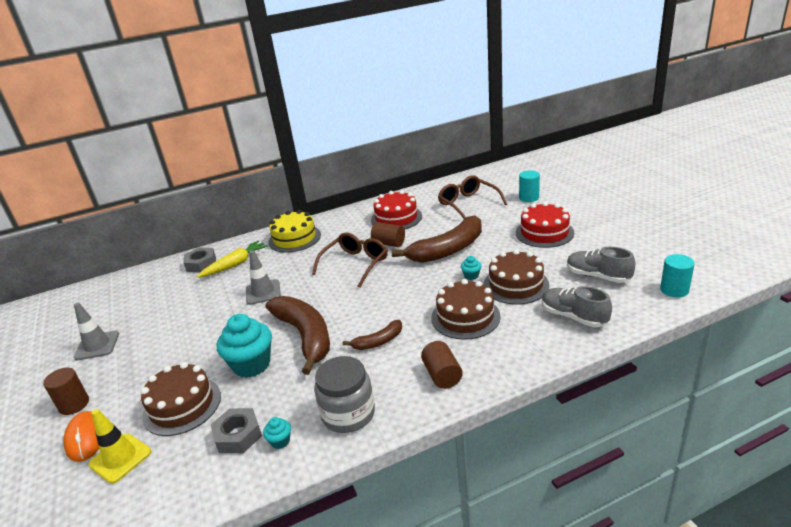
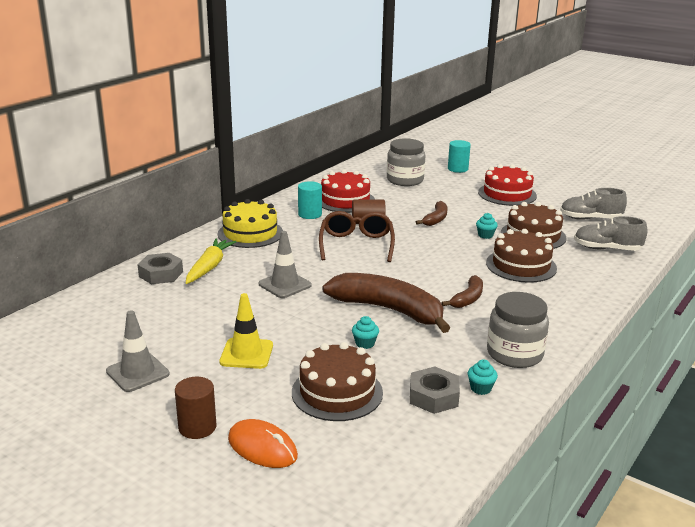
camera: 35 degrees left, 5 degrees down
yellow traffic cone [88,409,151,484] -> yellow traffic cone moved to [219,293,273,369]
turquoise cupcake [217,314,272,378] -> turquoise cupcake [352,316,379,349], size x0.44
brown banana [392,216,482,263] -> brown banana [416,201,448,226], size x0.50
brown cylinder [421,341,463,389] -> none
brown glasses [438,175,507,219] -> grey jar [387,138,425,186]
turquoise cylinder [660,254,695,298] -> turquoise cylinder moved to [298,181,322,219]

